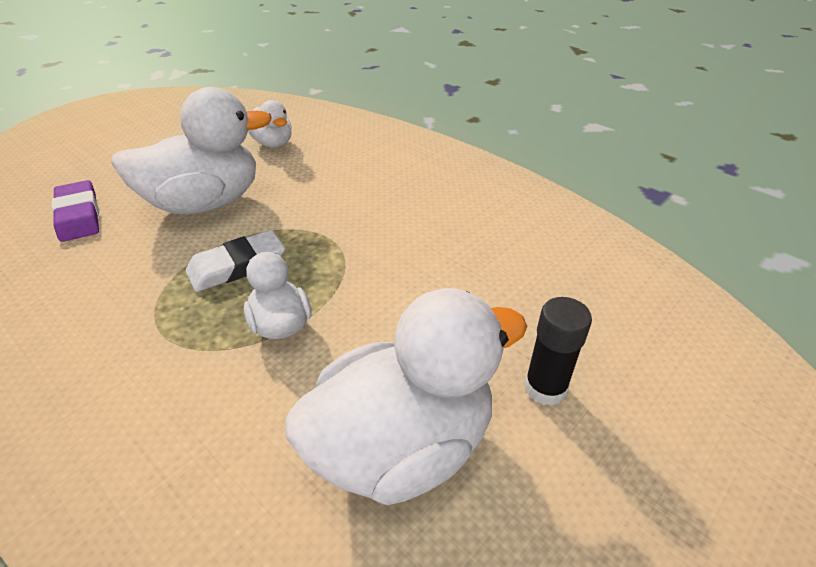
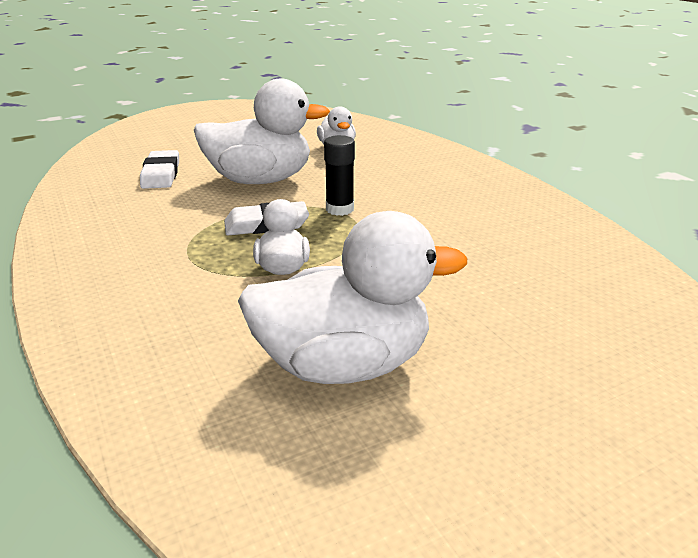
camera: 20 degrees right, 10 degrees down
purple eraser [52,180,99,242] -> white eraser [140,150,179,189]
black glue stick [524,297,592,406] -> black glue stick moved to [324,135,355,216]

